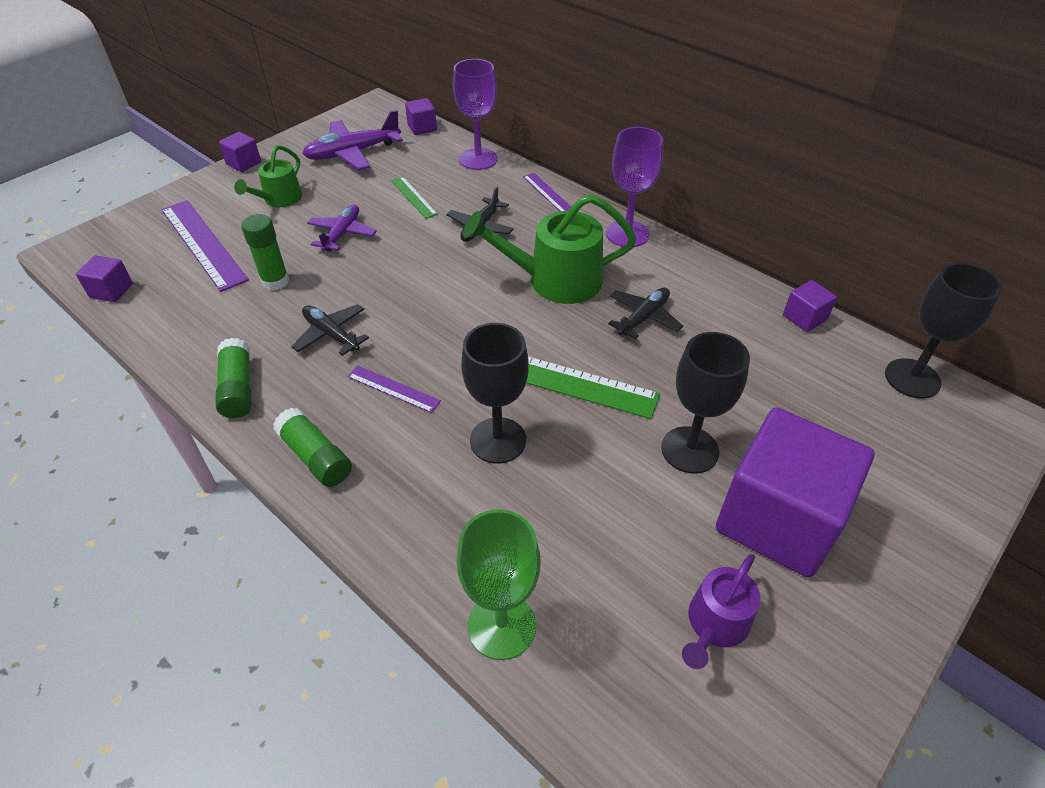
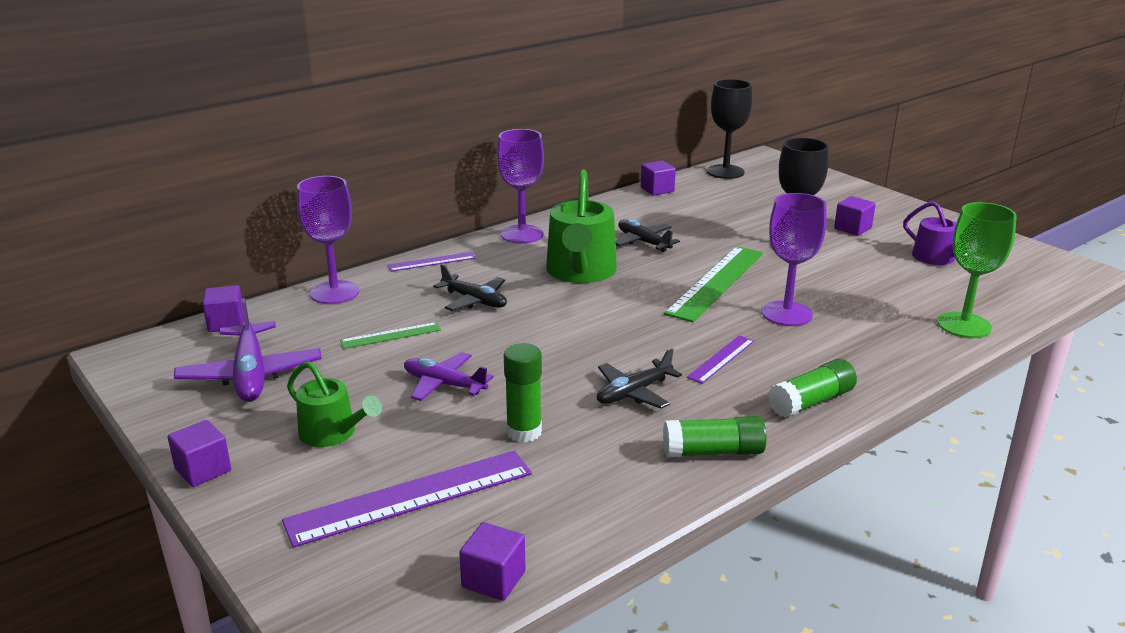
camera: 80 degrees left, 20 degrees down
black goblet [461,323,529,464] -> purple goblet [762,193,827,326]
purple cube [716,407,874,578] -> purple cube [834,196,876,236], size x0.41

